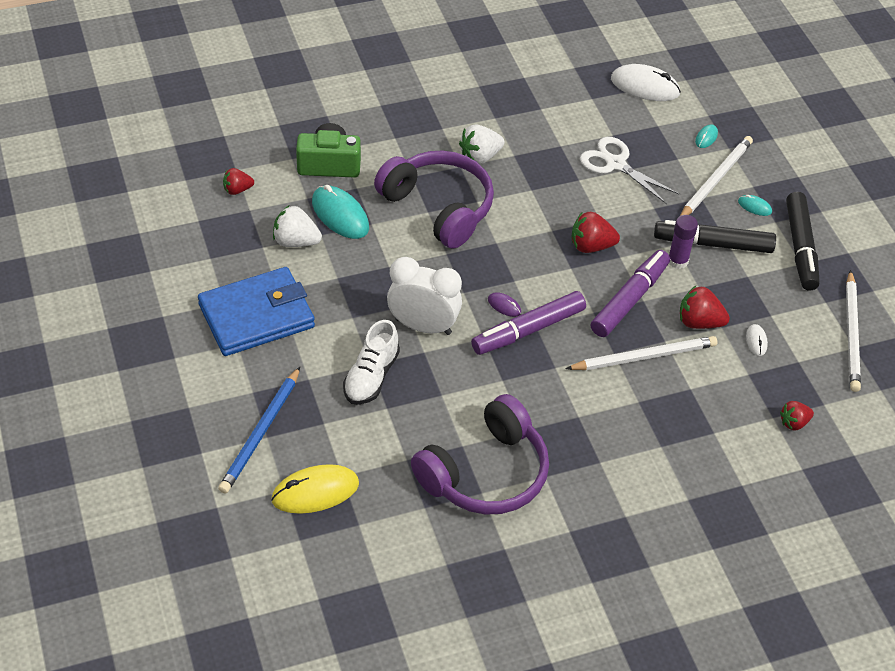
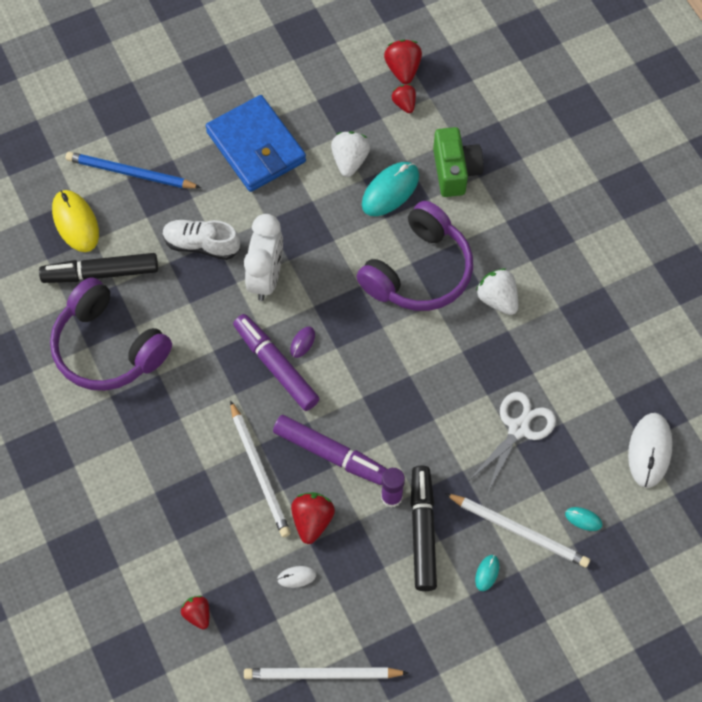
camera: 85 degrees right, 15 degrees up
red strawberry [572,212,620,253] -> red strawberry moved to [384,40,422,84]
black marker [786,192,820,291] -> black marker moved to [39,253,158,283]

